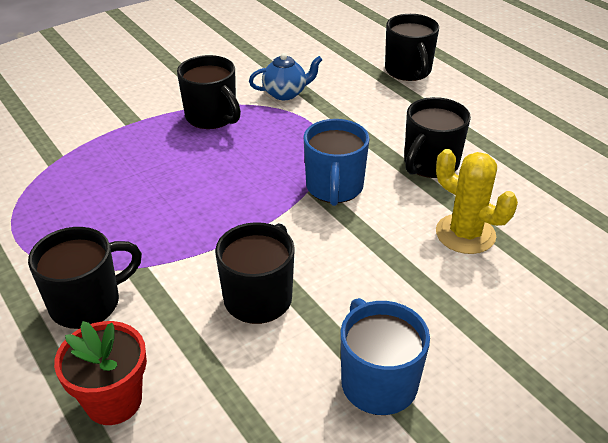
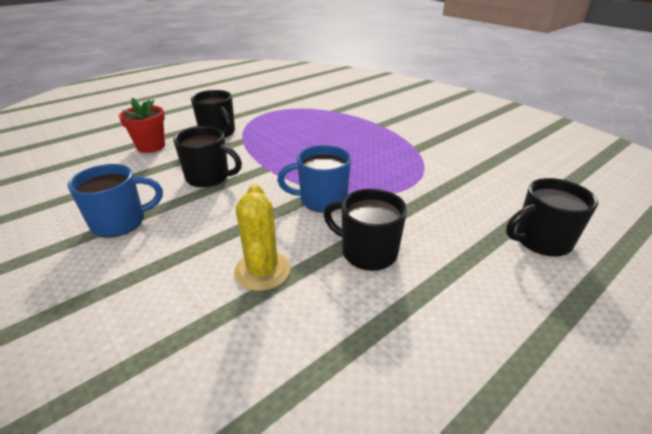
camera: 85 degrees right, 5 degrees down
black mug [177,55,241,129] -> none
blue teapot [249,53,322,100] -> none
yellow cactus [436,149,518,254] -> yellow cactus turned 45 degrees counterclockwise [234,184,290,291]

